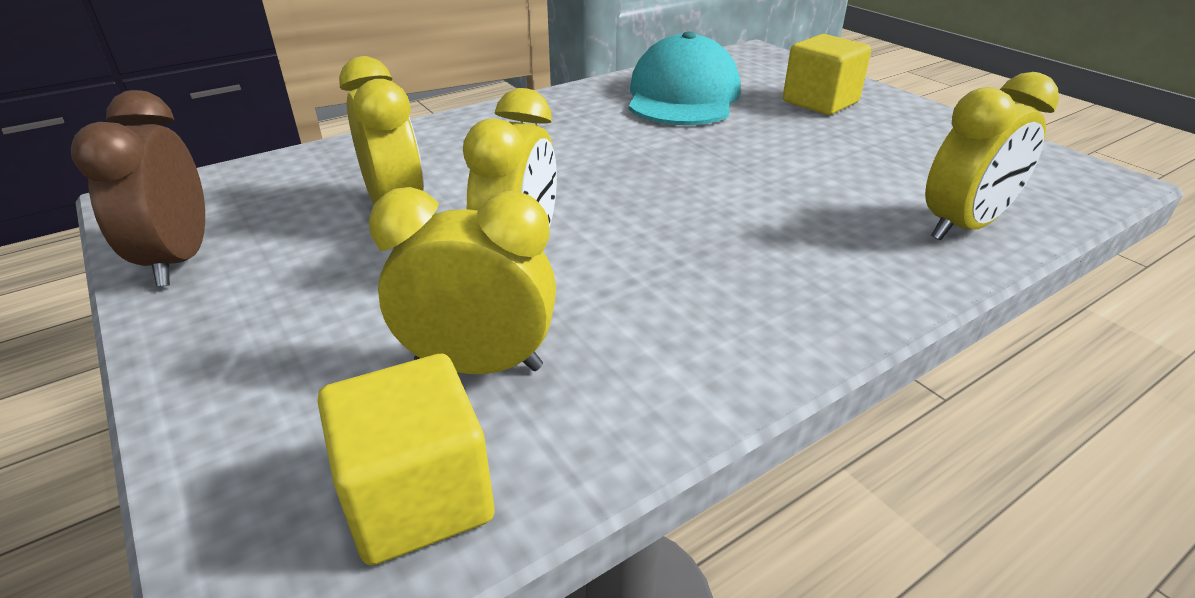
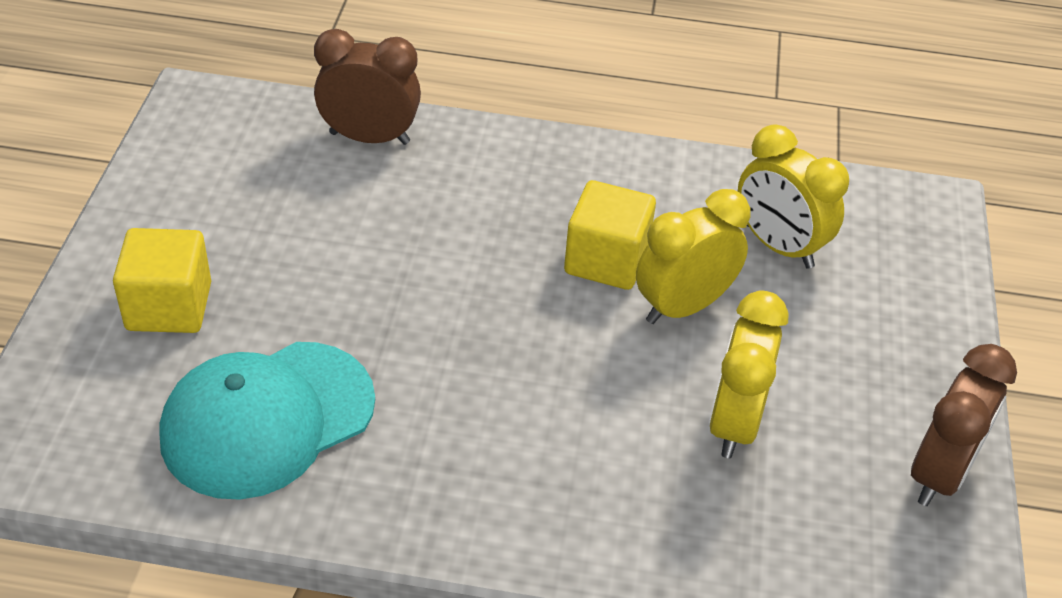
camera: 140 degrees left, 10 degrees up
yellow cube [317,354,495,565] -> yellow cube moved to [564,180,656,290]
yellow clock [925,72,1059,241] -> brown clock [314,29,421,145]

